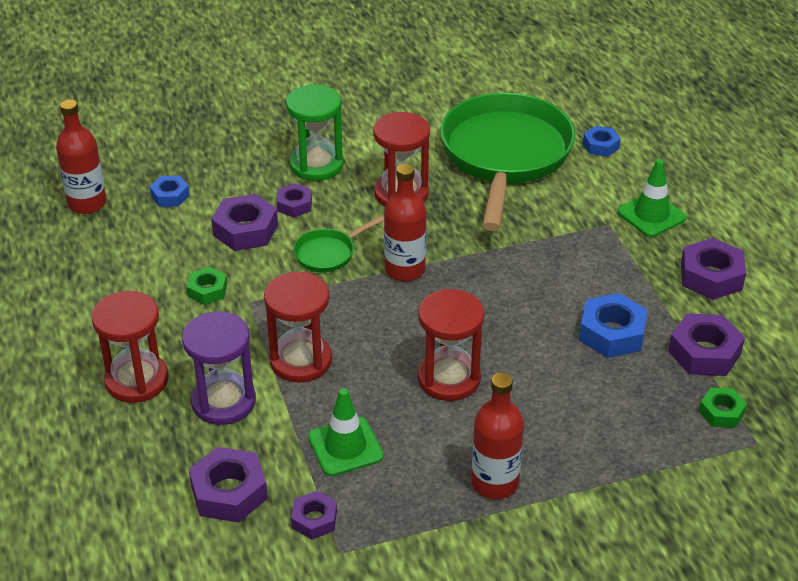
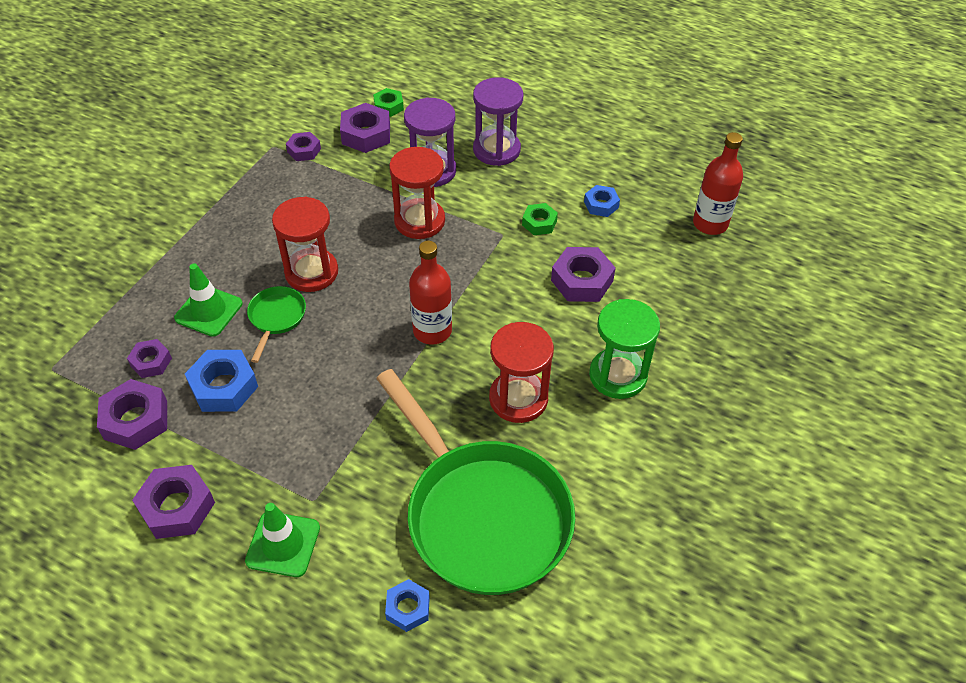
camera: 135 degrees right, 10 degrees up
red hourglass [92,291,169,403] -> purple hourglass [473,77,523,166]
blue nut [150,176,190,207] -> blue nut moved to [584,185,620,217]
purple nut [277,183,312,218] -> purple nut moved to [127,339,172,378]
green pan [293,216,384,272] -> green pan moved to [247,286,306,363]
green traffic cone [308,388,384,476] -> green traffic cone moved to [174,264,242,337]
red bottle [471,372,524,499] -> none
green nut [699,388,747,428] -> green nut moved to [373,88,404,117]

